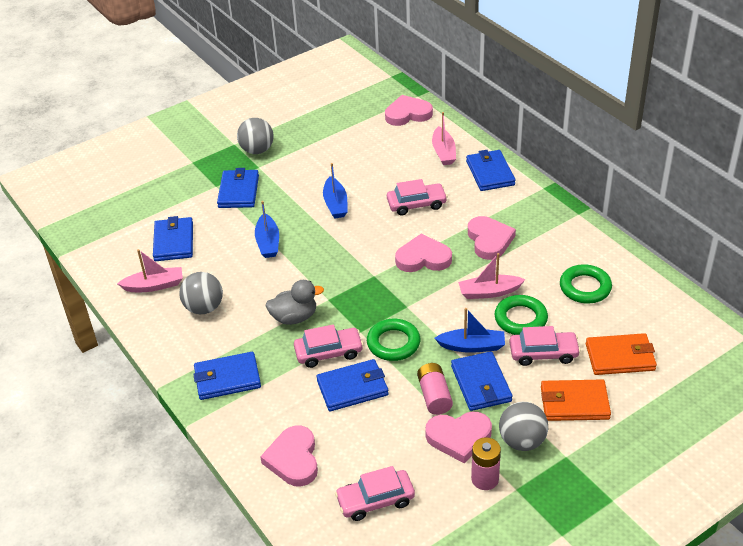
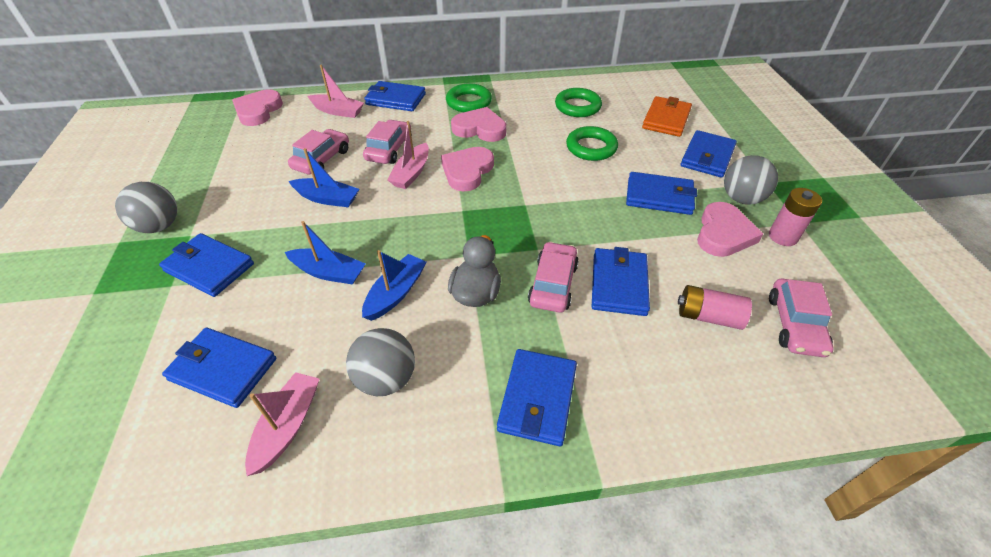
camera: 65 degrees left, 5 degrees up
pink heart [260,425,318,487] -> none
green ring [367,319,420,361] -> green ring moved to [446,83,492,112]
pink battery [417,363,453,415] -> pink battery moved to [678,285,752,330]
blue boat [434,308,505,353] -> blue boat moved to [362,250,426,321]
pink boat [458,253,526,299] -> pink boat moved to [387,121,429,189]
pink car [509,326,581,366] -> pink car moved to [288,129,349,175]
orange wallet [541,379,611,421] -> blue wallet [681,130,737,178]

